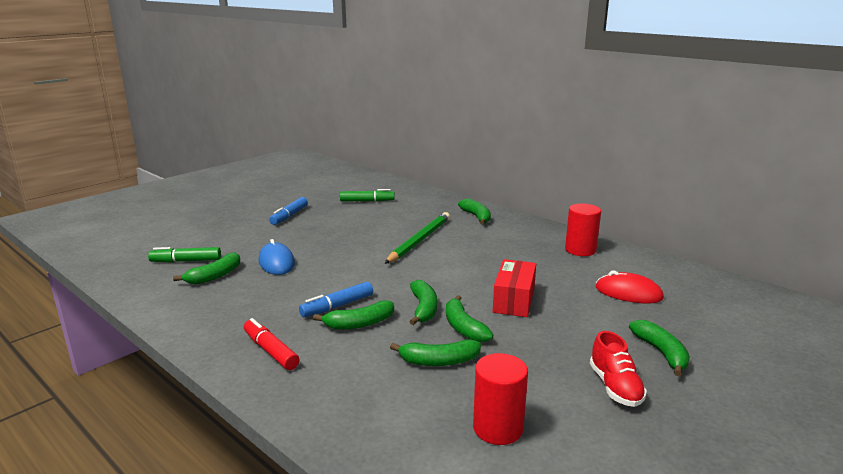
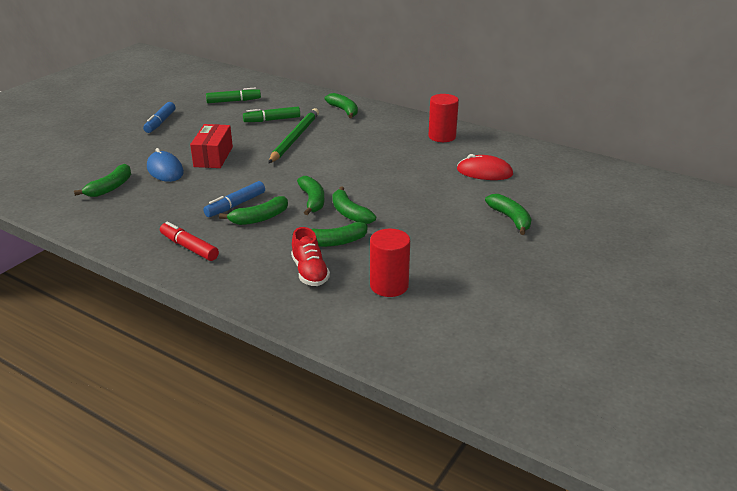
camera: 10 degrees left, 10 degrees up
green marker [148,247,221,263] -> green marker moved to [243,106,300,122]
red box [493,259,536,317] -> red box moved to [190,124,233,168]
red shoe [590,331,647,407] -> red shoe moved to [291,227,330,286]

